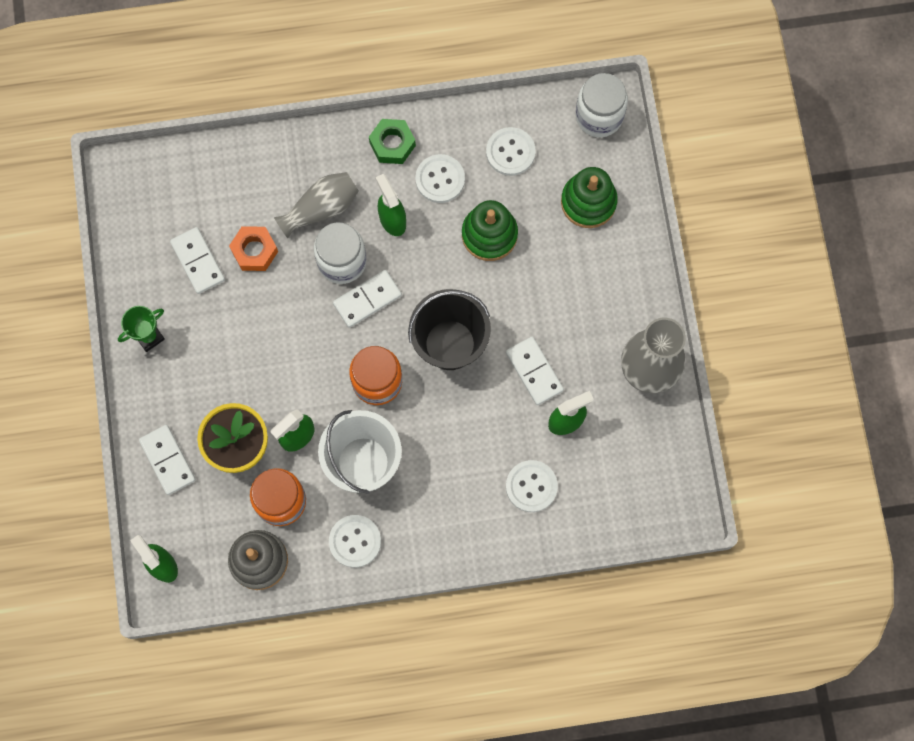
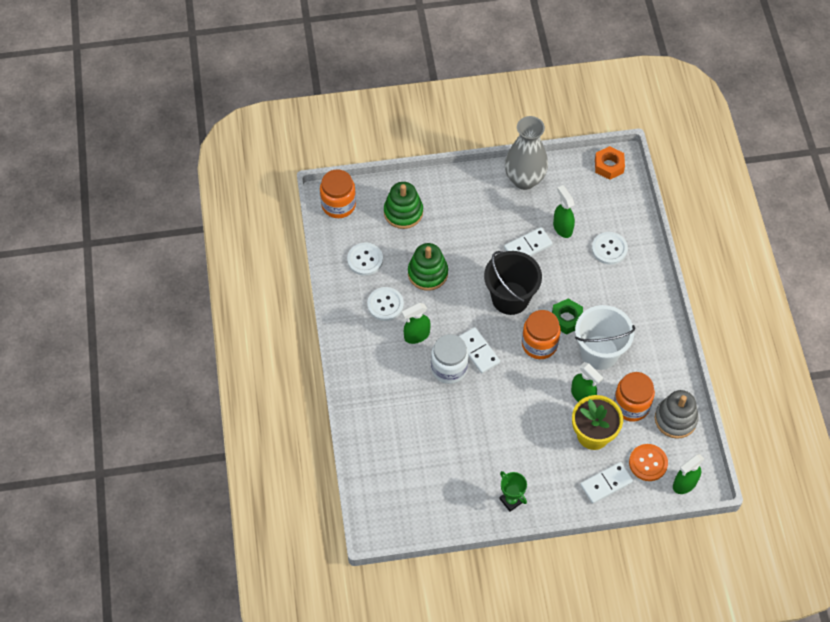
camera: 90 degrees left, 15 degrees down
white domino [170,227,225,294] -> none
orange nut [229,226,278,271] -> orange nut moved to [595,146,625,180]
grey vase [274,172,359,238] -> none
white button [329,515,381,568] -> none
green nut [369,119,416,164] -> green nut moved to [552,299,583,335]
white jar [575,73,628,137] -> orange jar [320,169,356,218]
none -> orange button [629,444,668,481]

